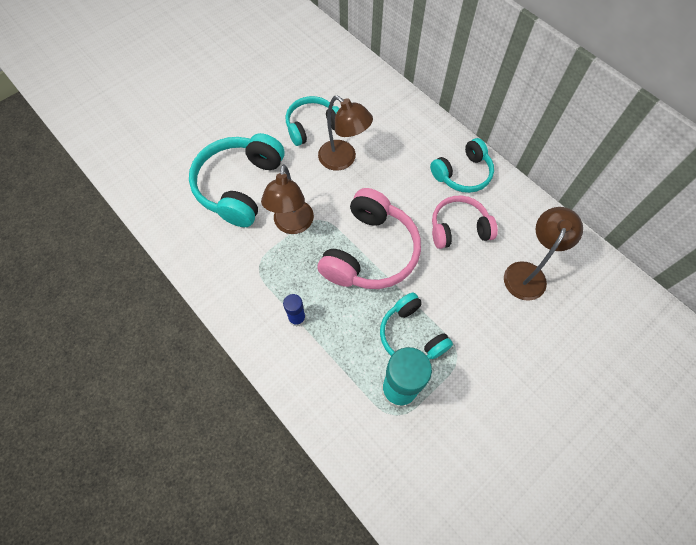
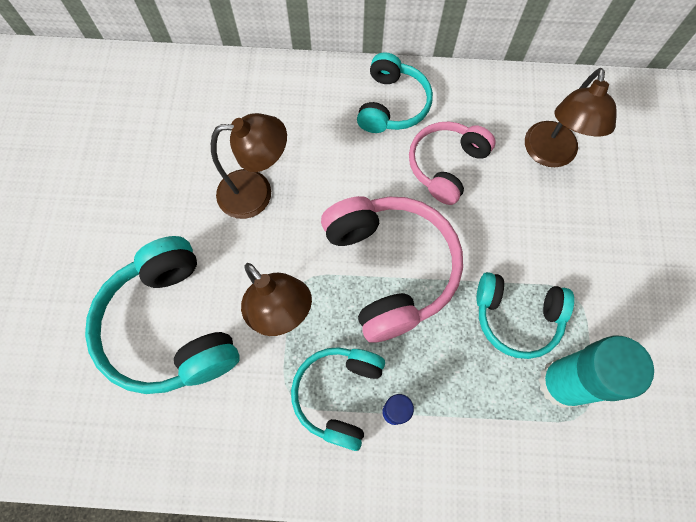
camera: 45 degrees left, 5 degrees up
turquoise headphones [286,96,339,146] -> turquoise headphones moved to [291,347,385,451]
brown lamp [504,207,583,301] -> brown lamp turned 150 degrees counterclockwise [525,68,617,167]

